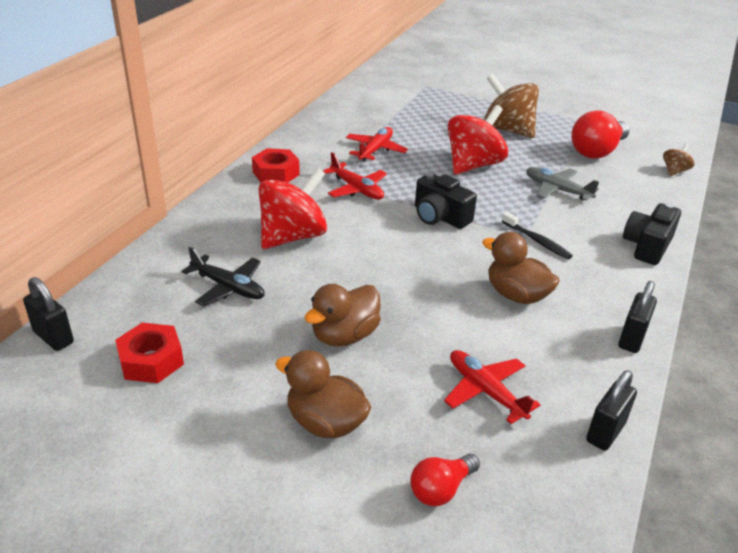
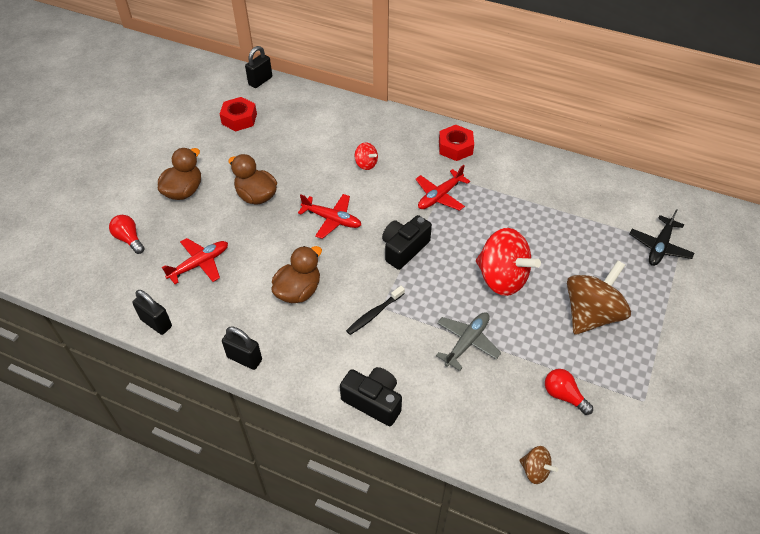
camera: 90 degrees right, 15 degrees up
black plane [182,247,265,306] -> black plane moved to [630,209,694,266]
red spinning top [258,168,327,249] -> red spinning top [355,142,378,170], size x0.47
red plane [346,127,408,161] -> red plane moved to [298,194,361,239]
red light bulb [571,111,630,159] -> red light bulb [545,369,593,415], size x0.56

